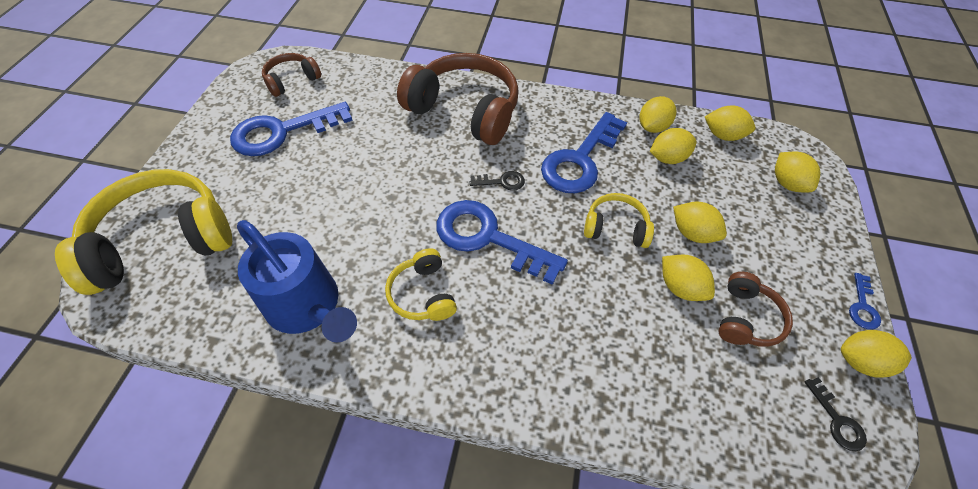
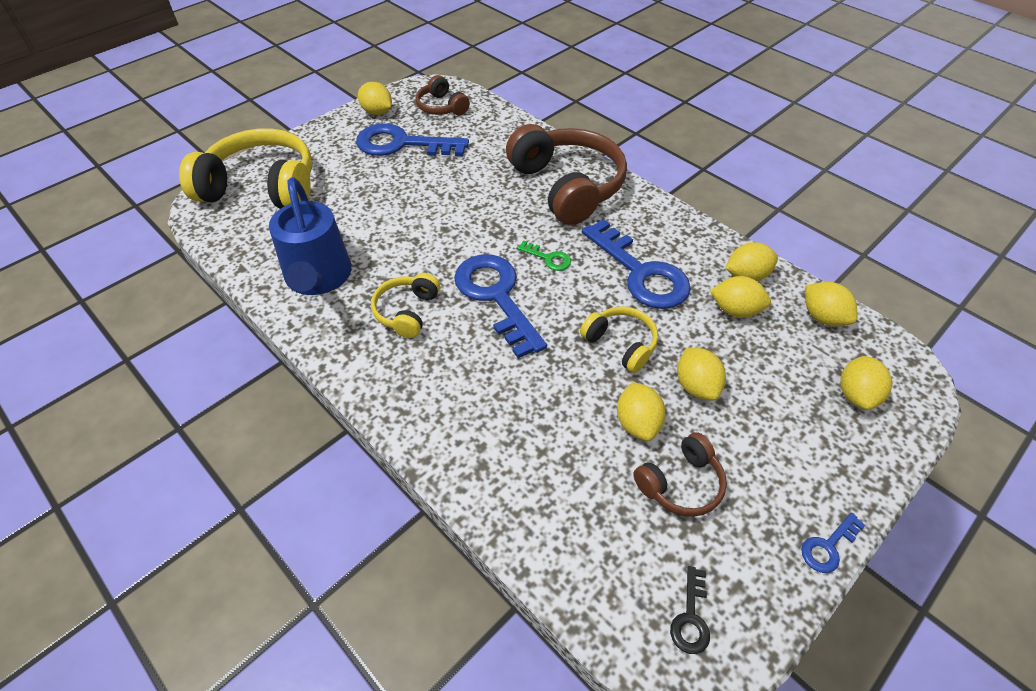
camera: 35 degrees right, 5 degrees down
brown headphones [262,53,321,97] -> brown headphones turned 120 degrees counterclockwise [415,75,470,115]
black key [470,171,525,191] -> green key [517,241,571,271]
blue key [541,112,627,193] -> blue key turned 105 degrees counterclockwise [582,219,691,309]
yellow lemon [841,330,912,378] -> yellow lemon moved to [358,82,392,115]

